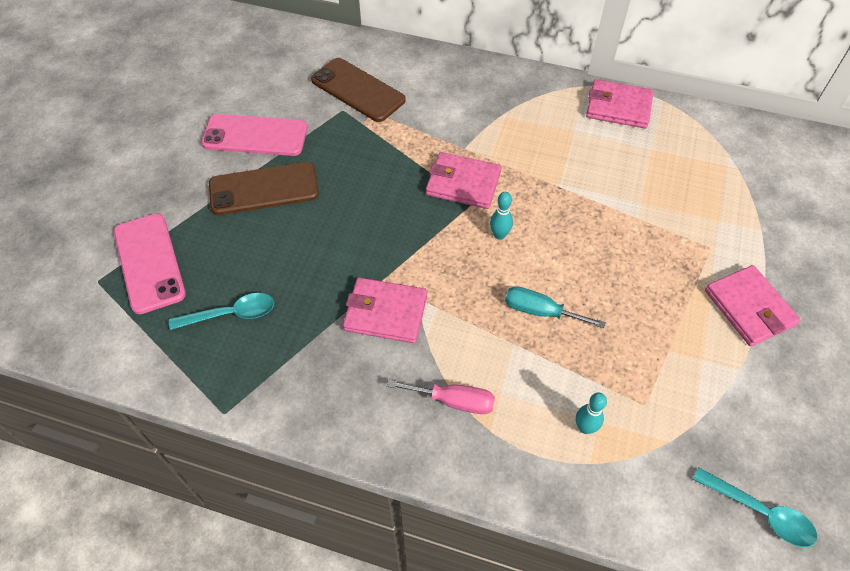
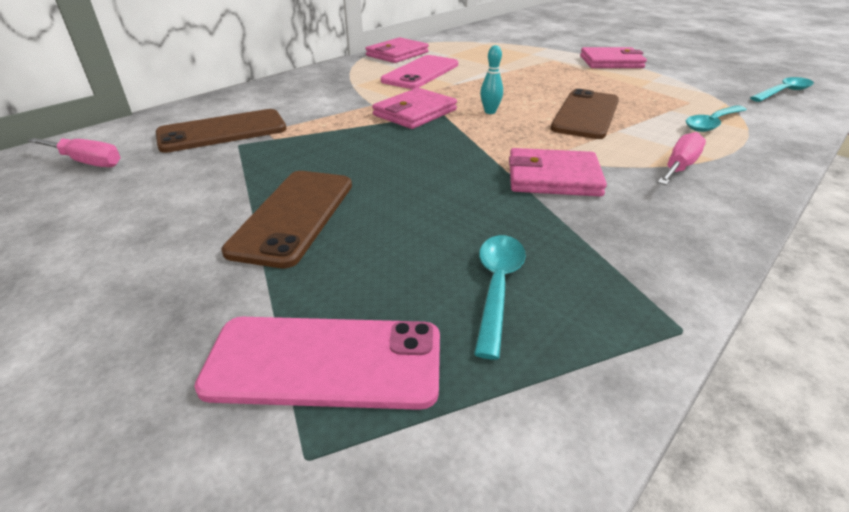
camera: 65 degrees left, 20 degrees down
pink phone [201,114,308,156] -> pink phone moved to [381,55,458,89]
pink wallet [343,277,427,343] -> pink wallet turned 60 degrees clockwise [509,148,607,197]
turquoise screwdriver [505,286,606,328] -> brown phone [550,89,619,139]
turquoise bowling pin [576,392,607,434] -> turquoise spoon [686,105,747,132]
none -> pink screwdriver [28,138,121,167]

